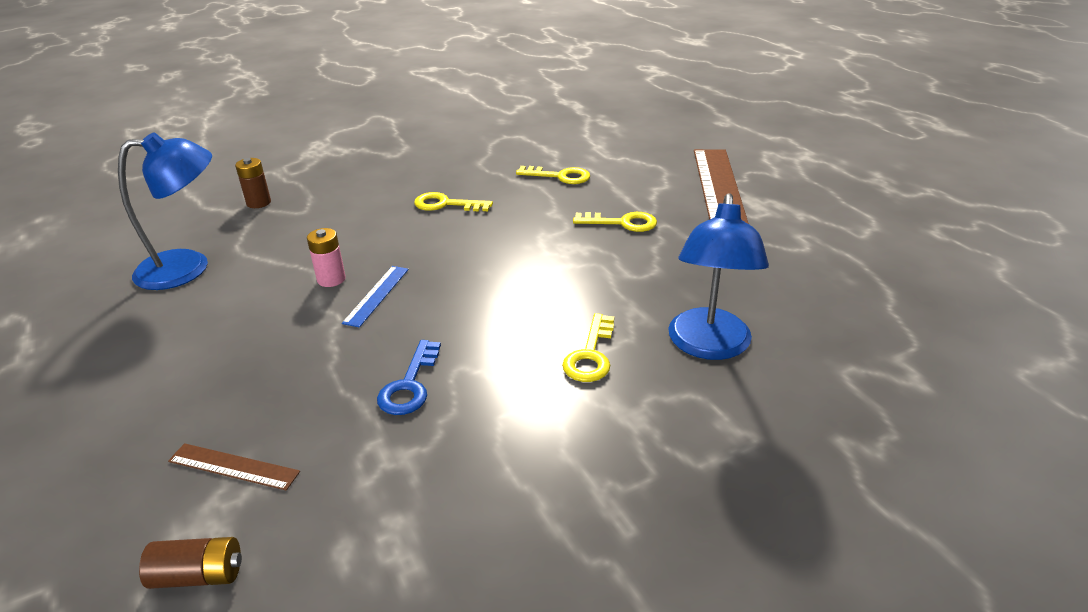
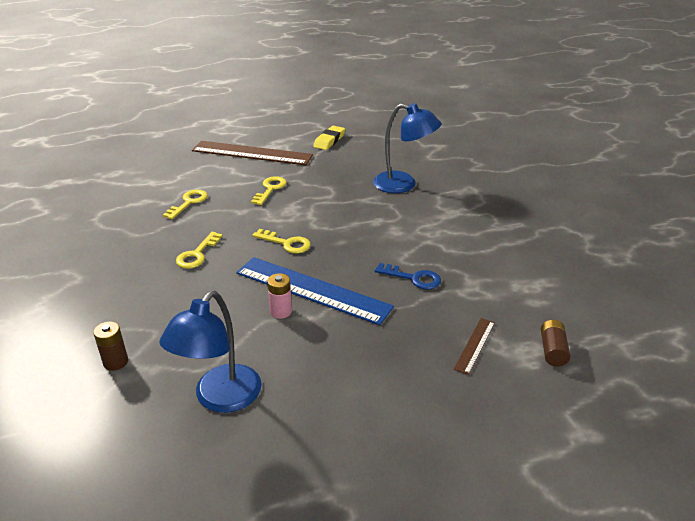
camera: 80 degrees left, 0 degrees up
blue lamp [118,132,212,290] -> blue lamp turned 150 degrees counterclockwise [159,291,262,413]
blue ruler [342,266,409,327] -> blue ruler [236,257,394,325], size x2.21
yellow key [562,313,614,382] -> yellow key moved to [252,229,311,253]
none -> yellow eraser [313,126,345,150]

